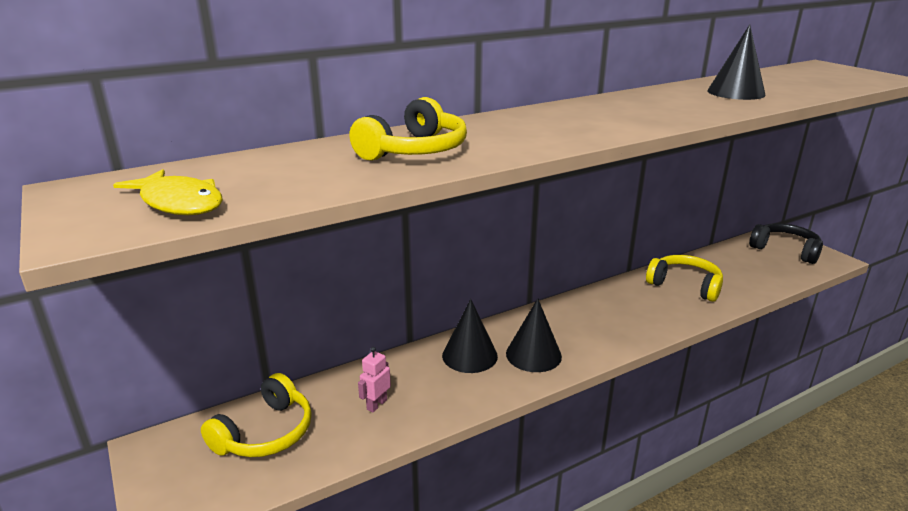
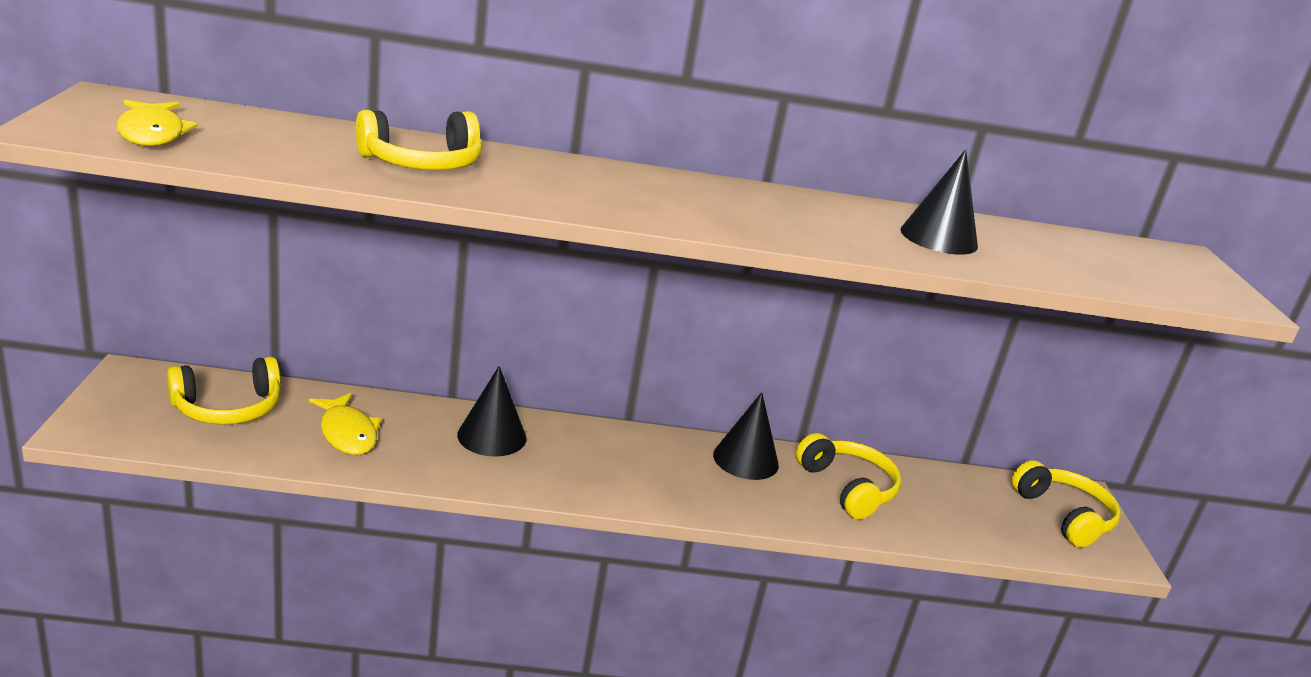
camera: 25 degrees right, 0 degrees up
pink robot [358,347,391,412] -> yellow fish [309,393,382,455]
black cone [506,298,562,372] -> black cone moved to [713,392,779,480]
black headphones [749,223,823,264] -> yellow headphones [1011,460,1121,548]

